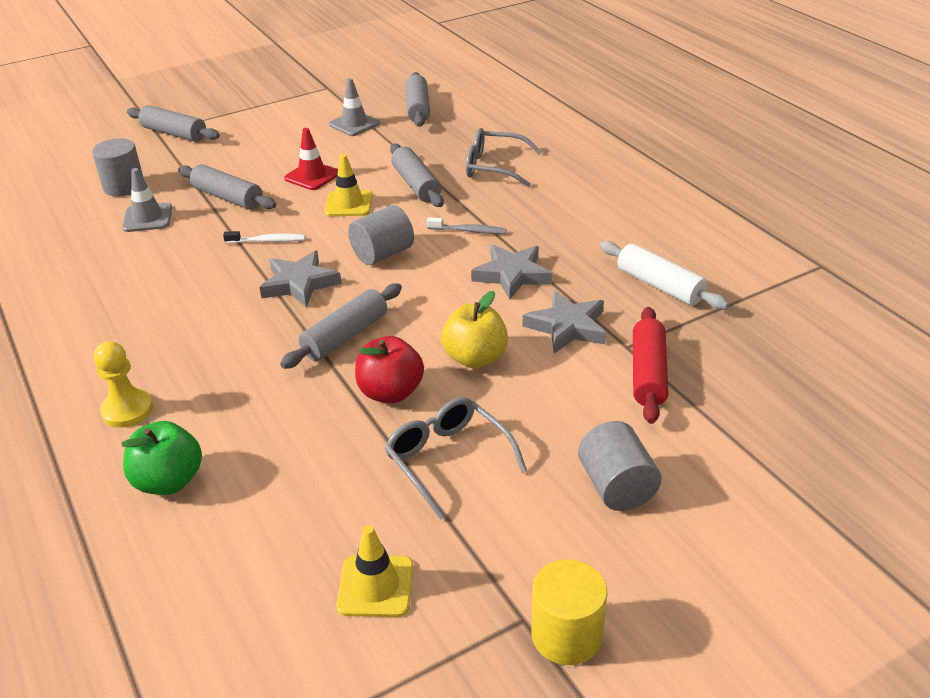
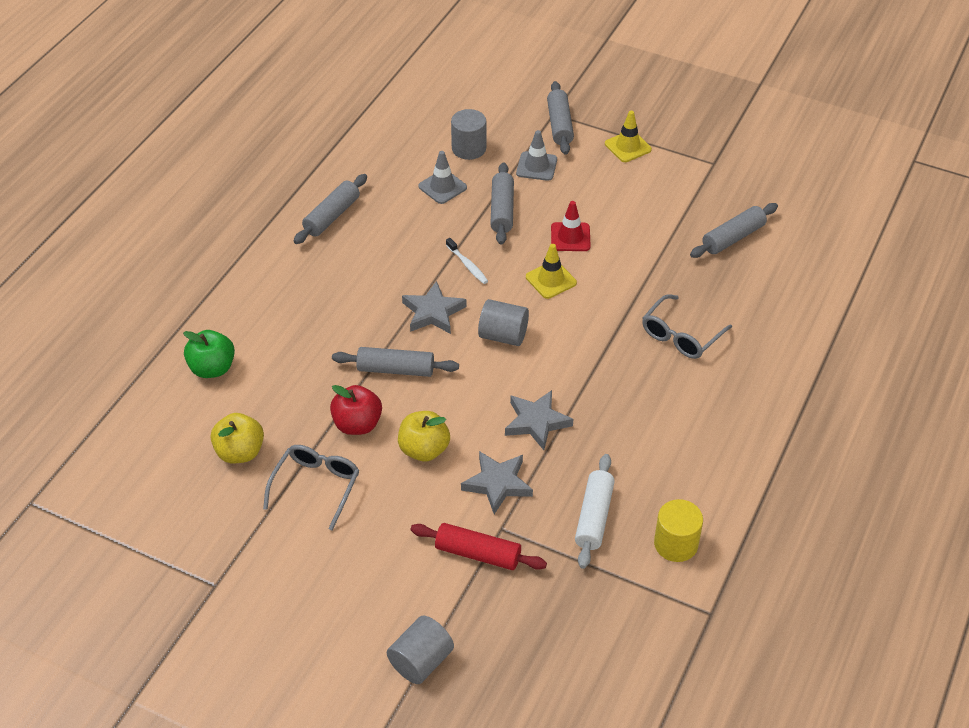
camera: 55 degrees right, 10 degrees up
yellow pawn [94,341,153,427] -> none
grey traffic cone [329,78,380,136] -> grey traffic cone moved to [516,130,557,181]
yellow traffic cone [337,525,413,617] -> yellow traffic cone moved to [605,111,652,162]
grey rolling pin [390,144,444,207] -> grey rolling pin moved to [294,174,367,244]
grey toothbrush [427,217,507,234] -> none
grey glasses [466,128,542,187] -> grey glasses turned 120 degrees counterclockwise [642,294,732,359]
yellow cylinder [531,559,607,665] -> yellow cylinder moved to [654,499,703,562]
grey cylinder [578,421,662,511] -> grey cylinder moved to [387,615,454,684]
red rolling pin [633,307,669,424] -> red rolling pin turned 45 degrees clockwise [410,523,547,570]
none -> yellow apple [211,413,264,463]

